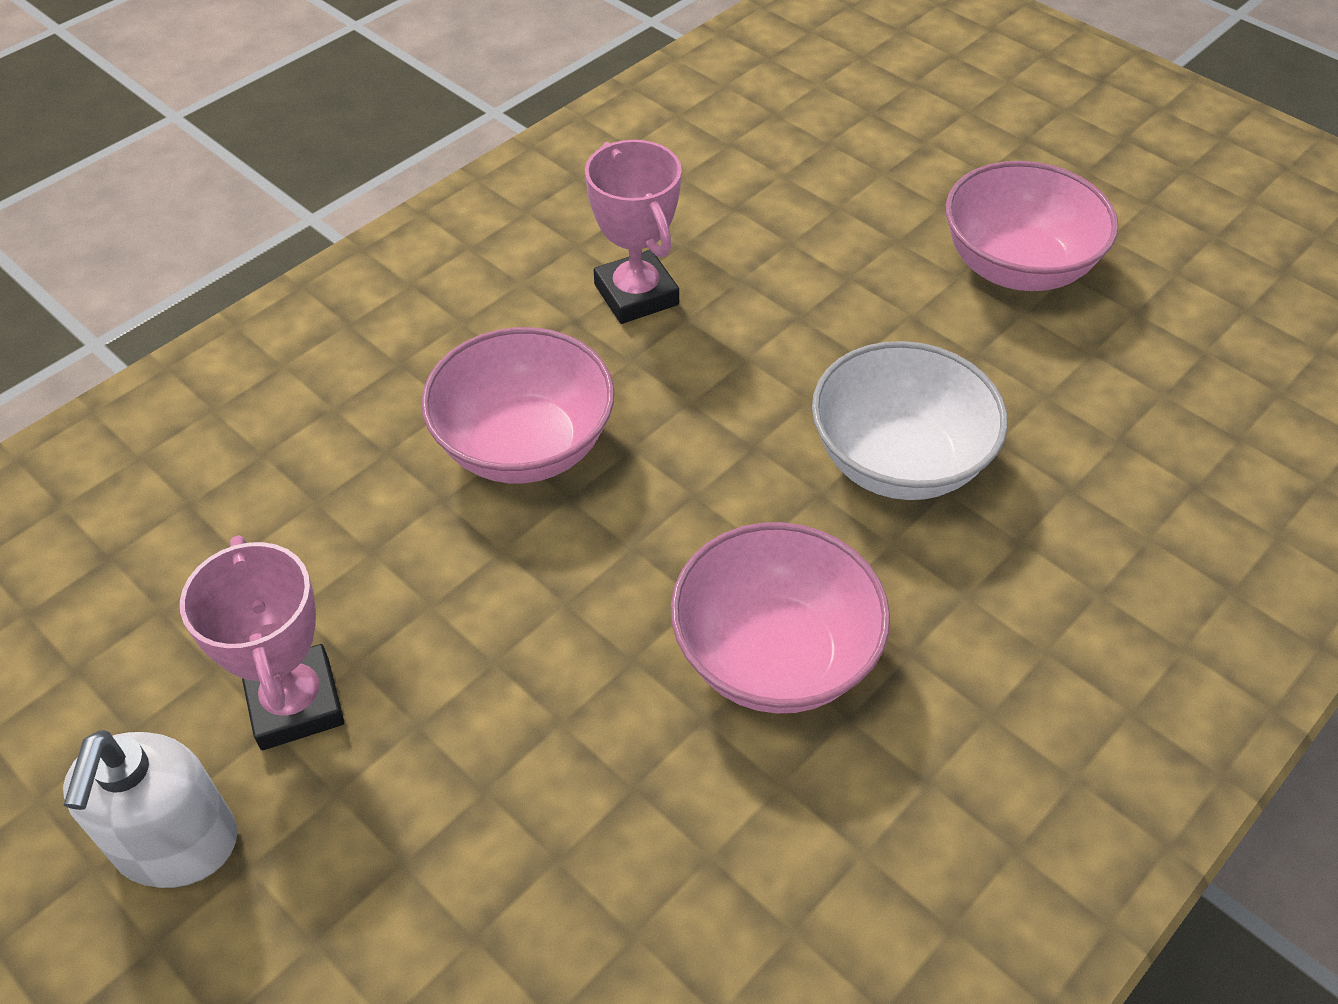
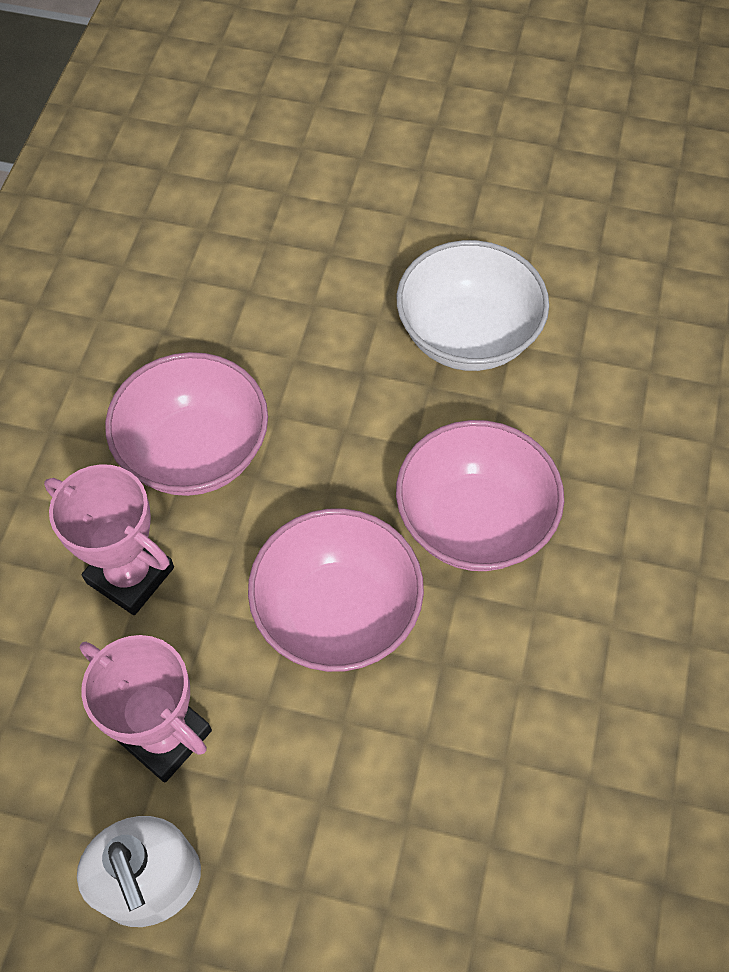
camera: 30 degrees left, 10 degrees up
pink trophy [585,140,682,324] -> pink trophy moved to [44,464,174,615]
pink bowl [946,161,1118,291] -> pink bowl moved to [248,508,424,672]

